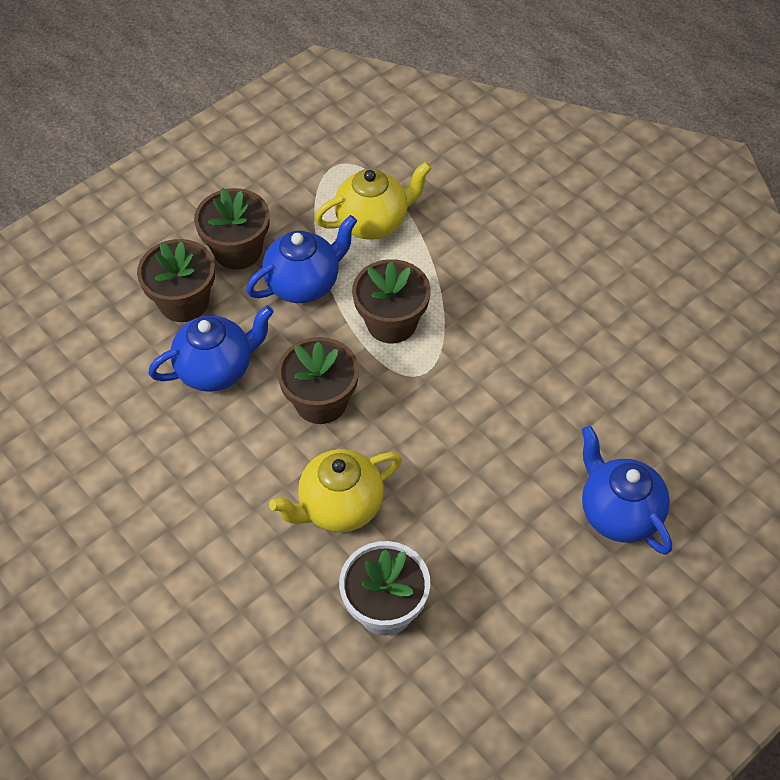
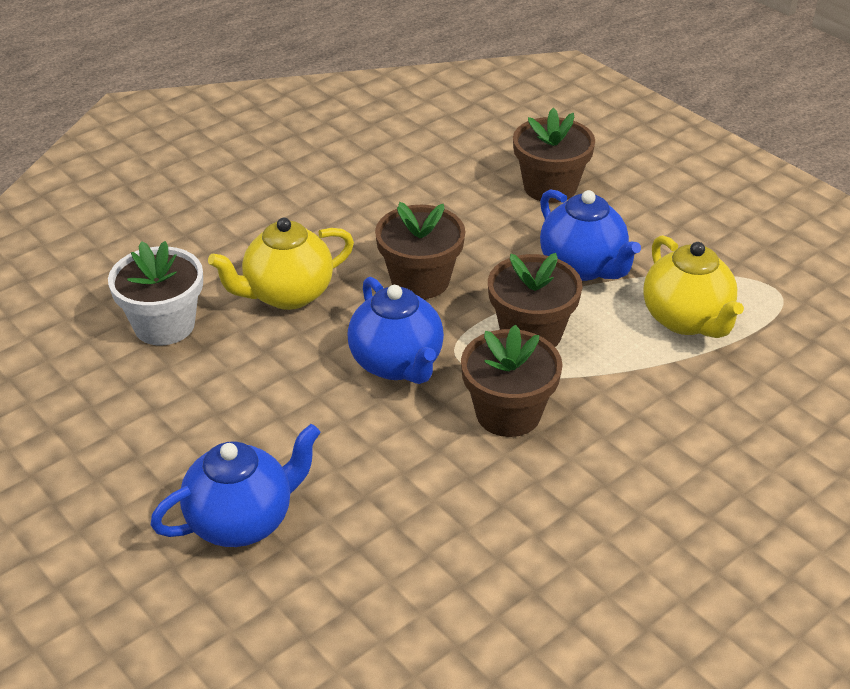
camera: 90 degrees right, 15 degrees down
blue teapot [148,306,274,392] -> blue teapot moved to [348,277,444,384]
brown flower pot [194,188,269,270] -> brown flower pot moved to [461,325,563,437]
yellow teapot [269,449,402,532] -> yellow teapot turned 90 degrees counterclockwise [208,218,354,310]

